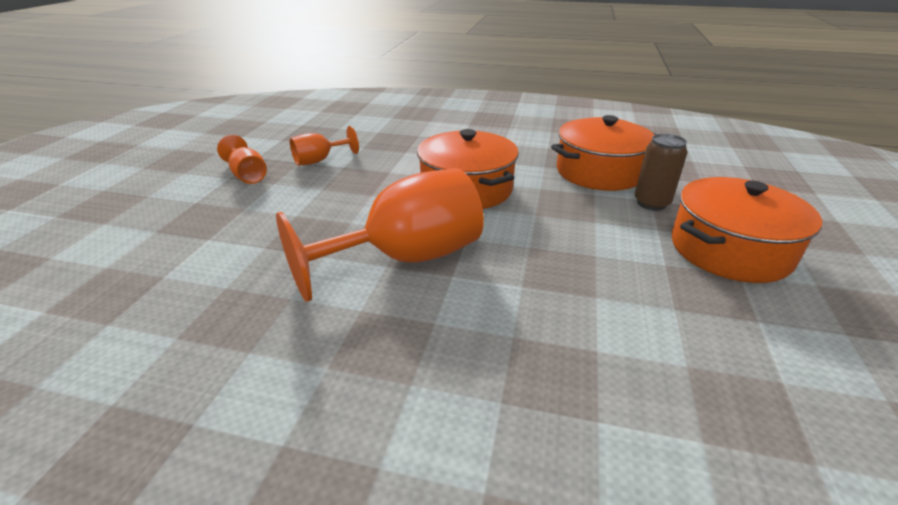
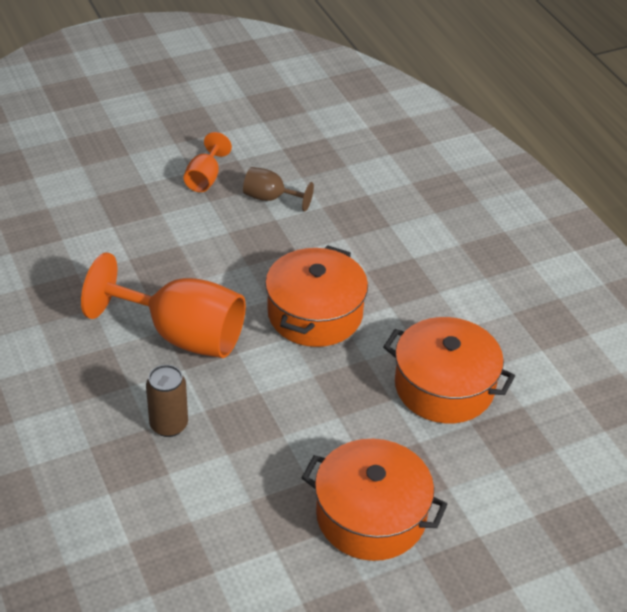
camera: 50 degrees right, 10 degrees up
orange goblet [290,126,359,166] -> brown goblet [243,167,314,212]
brown can [635,134,687,211] -> brown can moved to [146,365,188,437]

